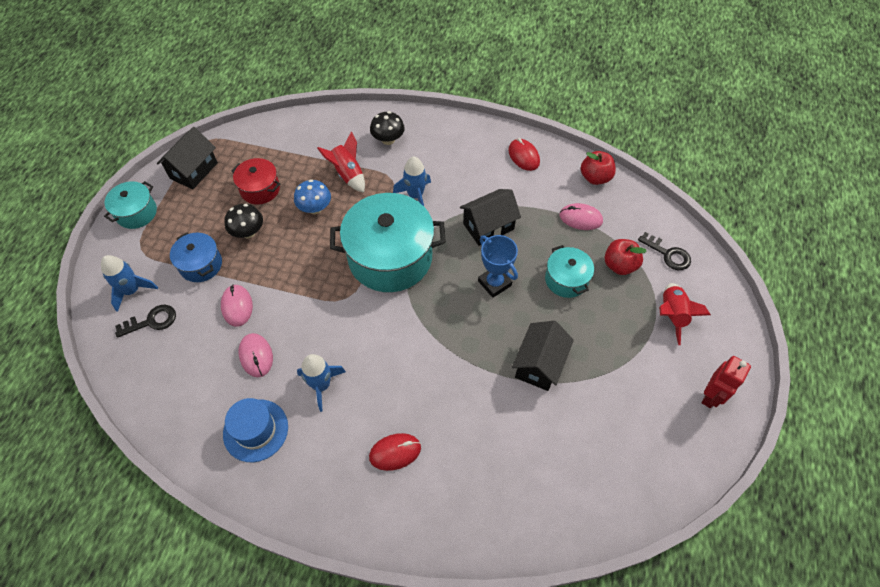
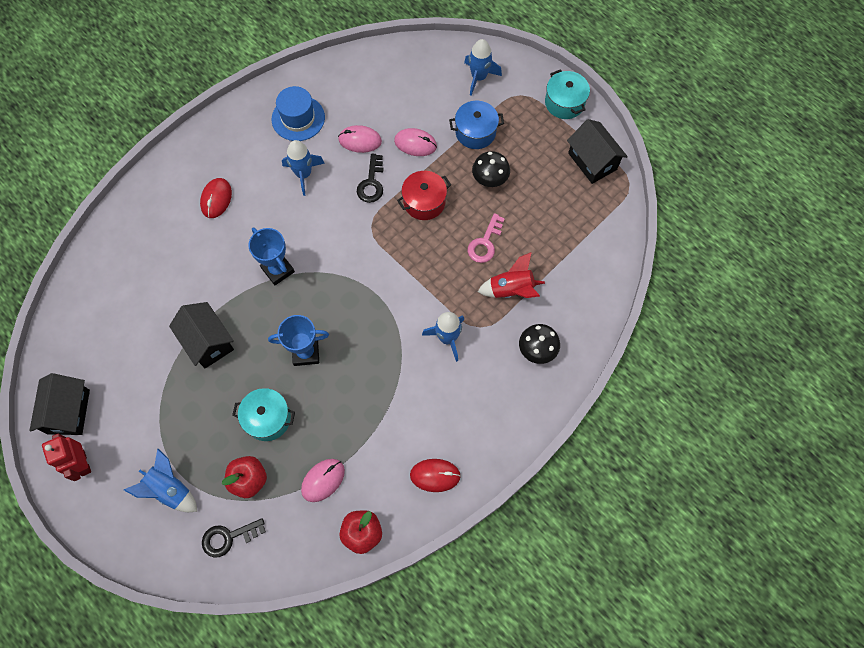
camera: 120 degrees right, 10 degrees up
black key [115,305,176,338] -> black key moved to [357,154,383,203]
red pot [232,158,280,204] -> red pot moved to [397,171,451,220]
blue mushroom [294,179,331,214] -> pink key [468,213,505,263]
turquoise pot [330,193,446,292] -> none
black house [460,189,521,246] -> black house moved to [29,373,90,435]
red rocket [659,283,711,345] -> blue rocket [124,449,198,512]
none -> blue trophy [249,228,295,285]

